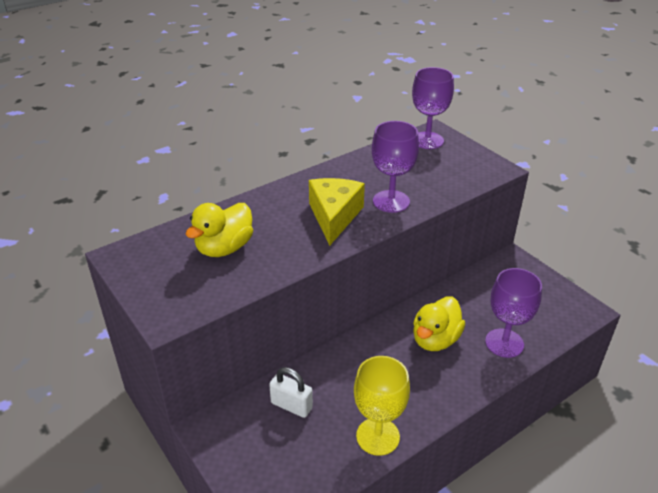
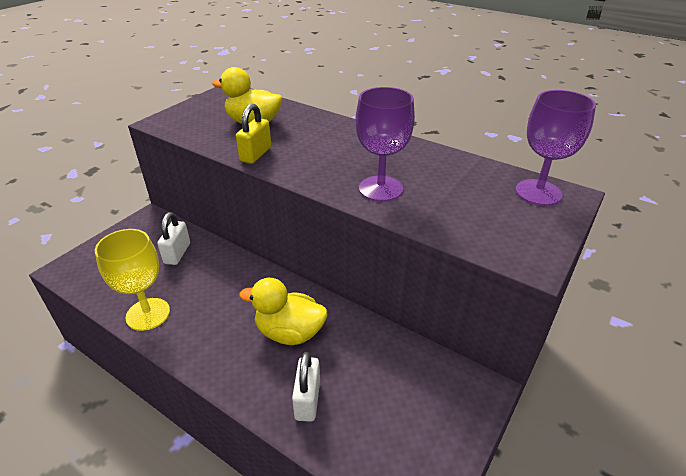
camera: 70 degrees right, 0 degrees up
yellow cheese [309,178,365,246] -> none
purple goblet [485,268,542,358] -> white padlock [292,352,320,422]
none -> yellow padlock [236,104,271,164]

